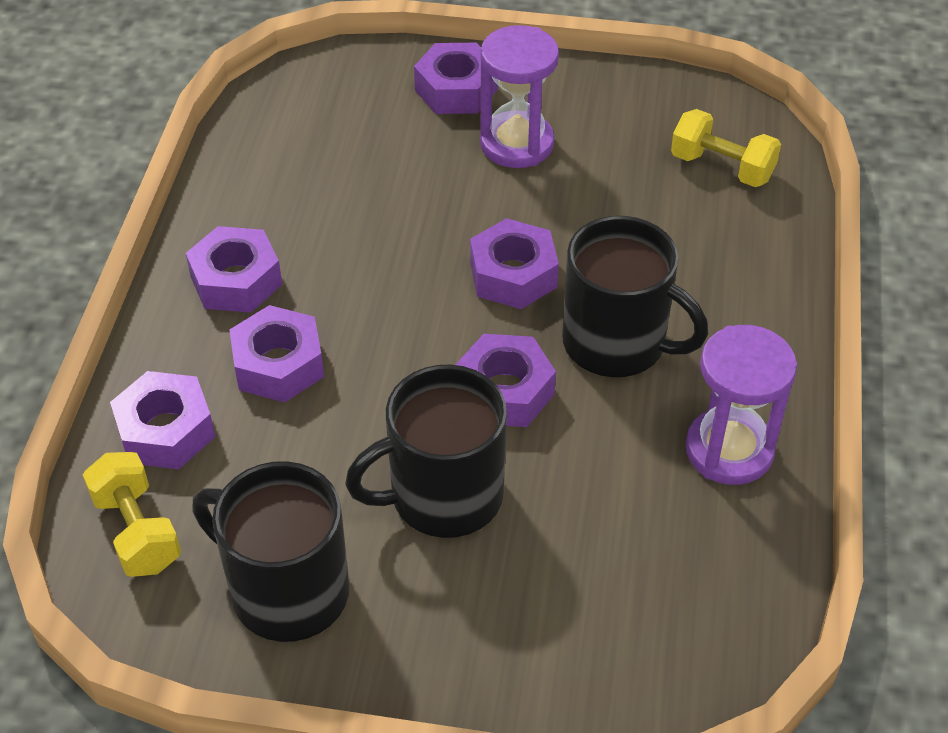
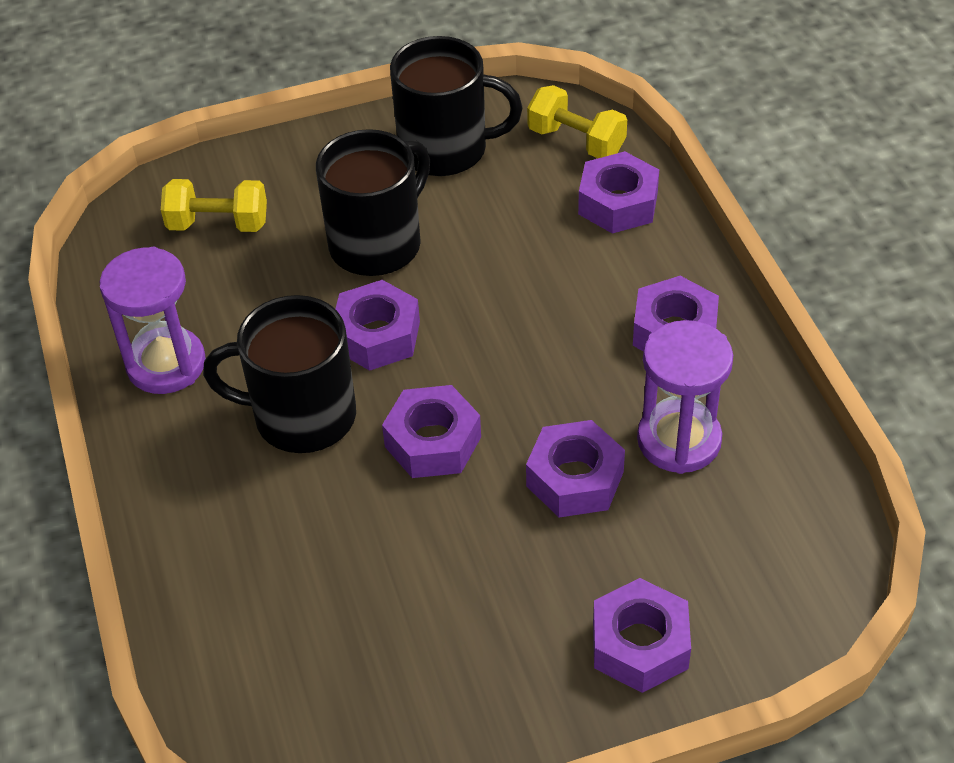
camera: 155 degrees right, 0 degrees up
purple nut [229,305,324,402] -> purple nut moved to [526,420,625,517]
purple hourglass [480,25,559,168] -> purple hourglass moved to [637,320,733,474]
yellow dumbbell [671,109,781,187] -> yellow dumbbell moved to [161,179,267,232]

